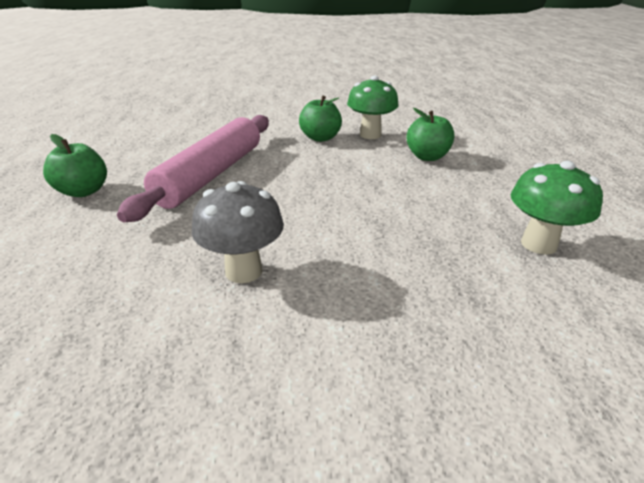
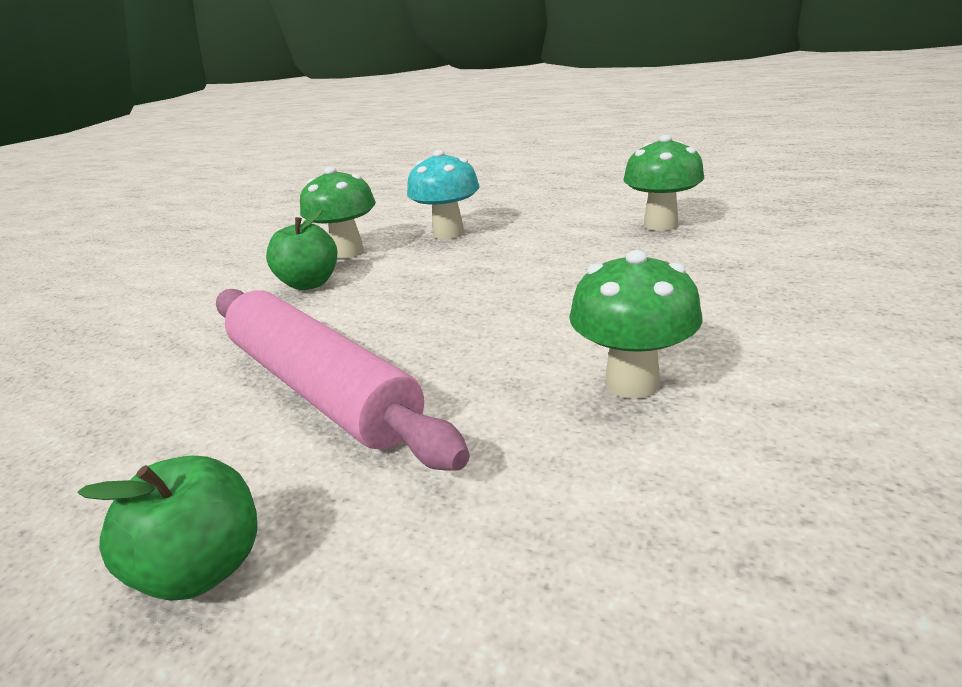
camera: 60 degrees left, 5 degrees down
grey mushroom [192,181,284,283] -> green mushroom [569,250,703,399]
green apple [406,108,454,161] -> turquoise mushroom [407,150,480,239]

